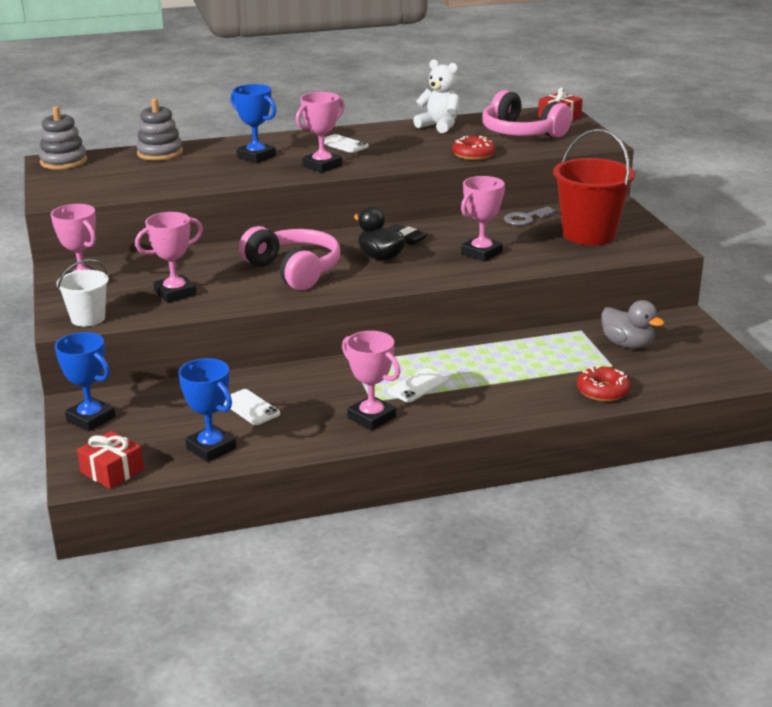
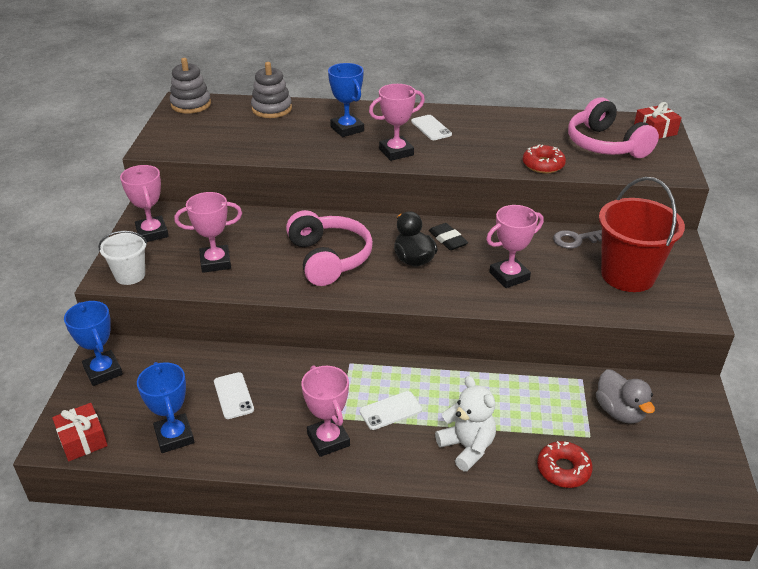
camera: 20 degrees right, 10 degrees up
white teddy bear [413,59,459,133] -> white teddy bear moved to [435,376,496,472]

